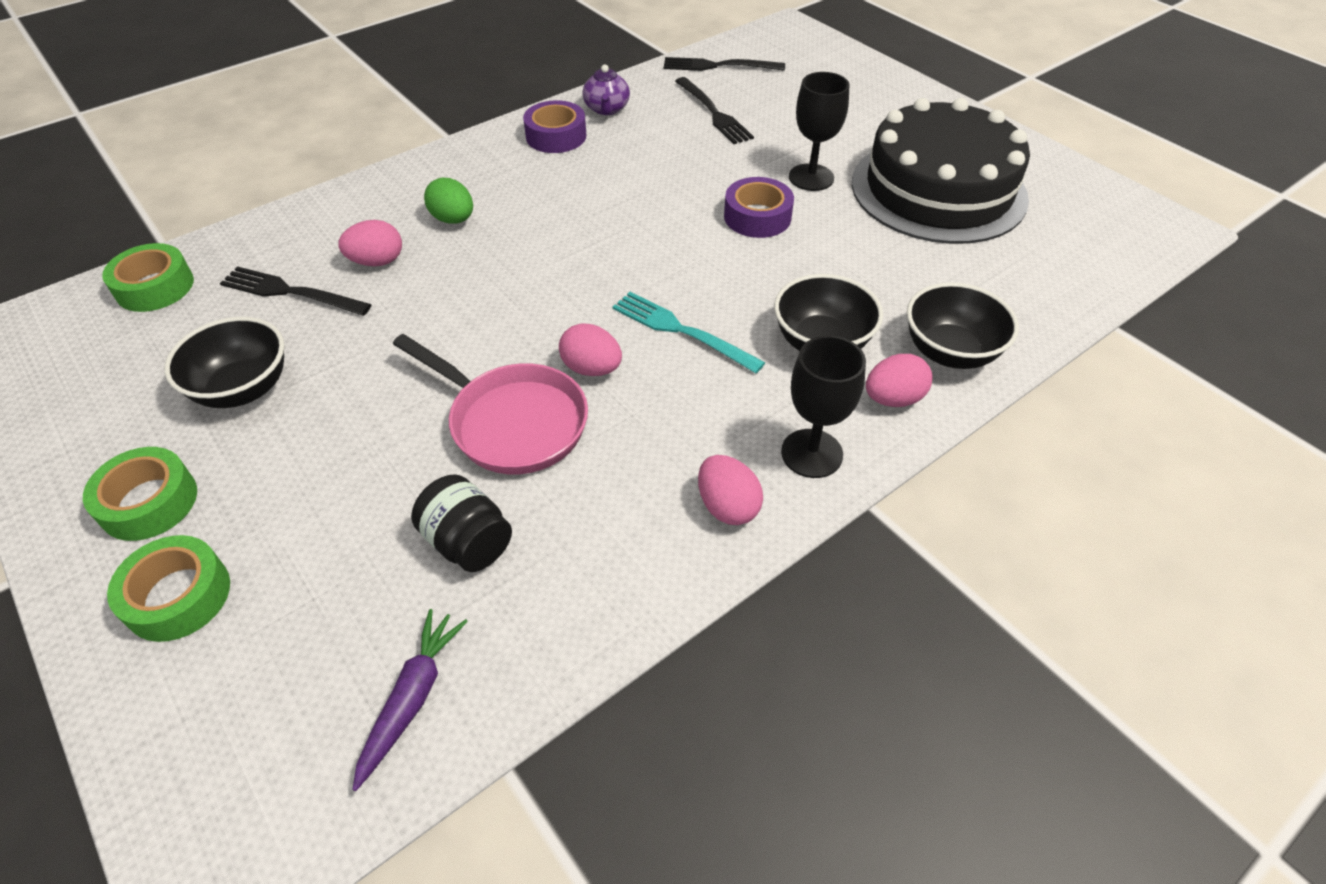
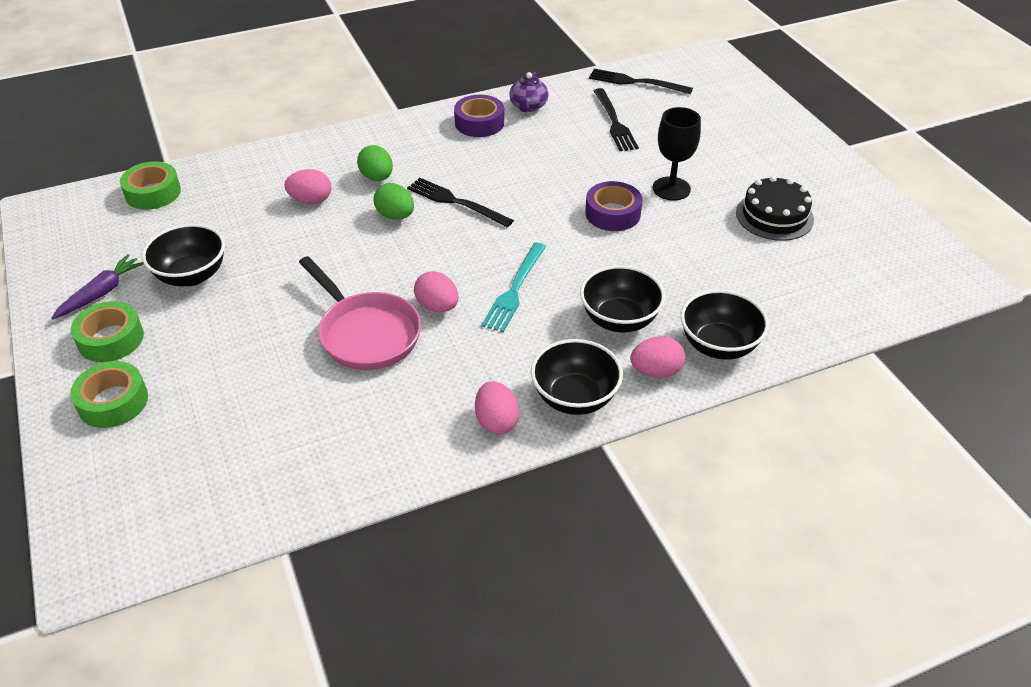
camera: 15 degrees right, 5 degrees down
black fork [220,266,372,316] -> black fork moved to [407,178,514,227]
purple carrot [352,609,468,791] -> purple carrot moved to [52,254,144,319]
black jar [411,474,512,572] -> none
turquoise fork [613,292,766,373] -> turquoise fork turned 120 degrees counterclockwise [481,243,546,332]
black goblet [781,335,866,478] -> black bowl [531,339,623,415]
black cake [852,98,1030,244] -> black cake [736,176,814,241], size x0.52
none -> green egg [373,183,414,220]

